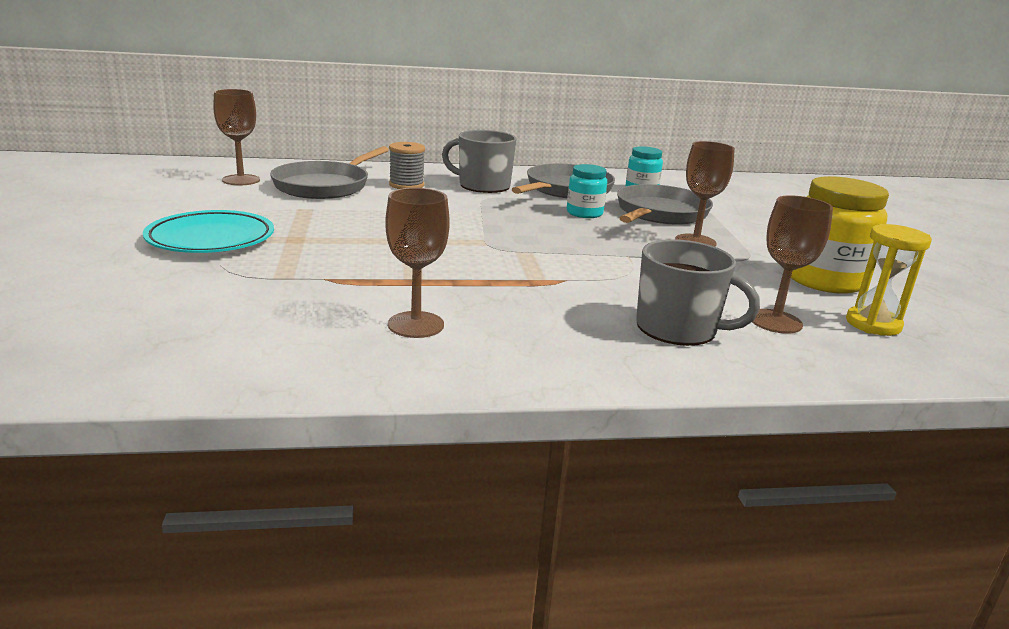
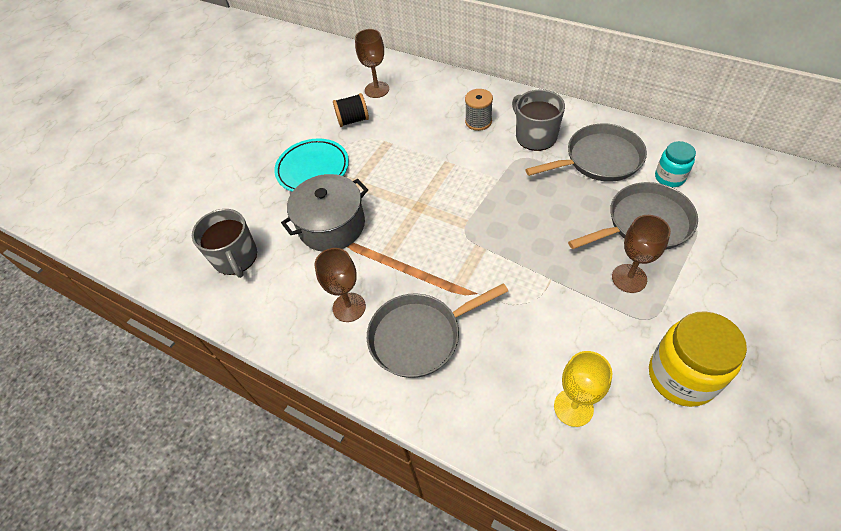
camera: 45 degrees right, 30 degrees up
grey pan [270,146,389,199] -> grey pan moved to [367,283,508,378]
turquoise jar [567,164,607,218] -> none
grey mug [636,239,760,346] -> grey mug moved to [192,209,257,278]
brown goblet [752,195,833,334] -> yellow goblet [554,351,612,427]
yellow hourglass [846,224,932,336] -> none
none -> grey pot [281,174,368,252]
none -> black spool [333,93,369,127]

